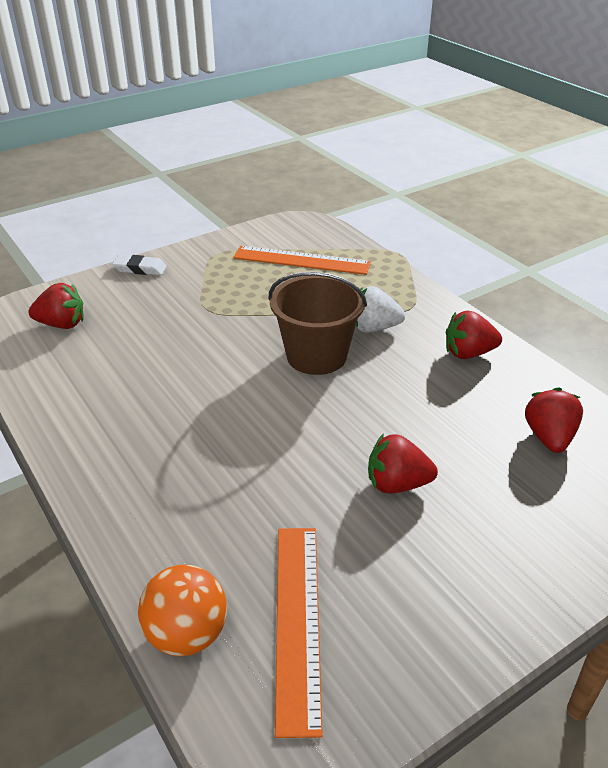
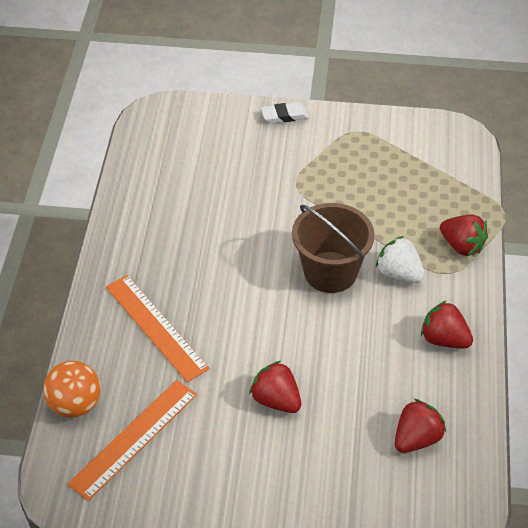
camera: 40 degrees right, 10 degrees up
red strawberry [28,283,84,329] -> red strawberry moved to [440,214,488,256]
white eraser [112,255,167,275] -> white eraser turned 60 degrees counterclockwise [261,102,309,124]
orange ruler [233,246,371,275] -> orange ruler moved to [106,275,210,382]

